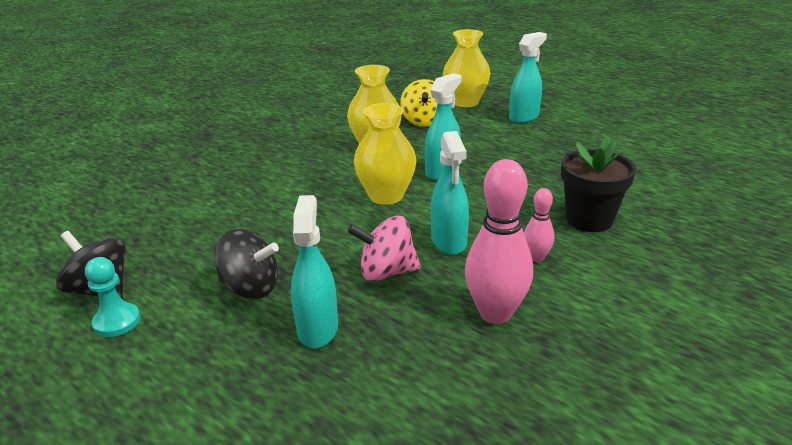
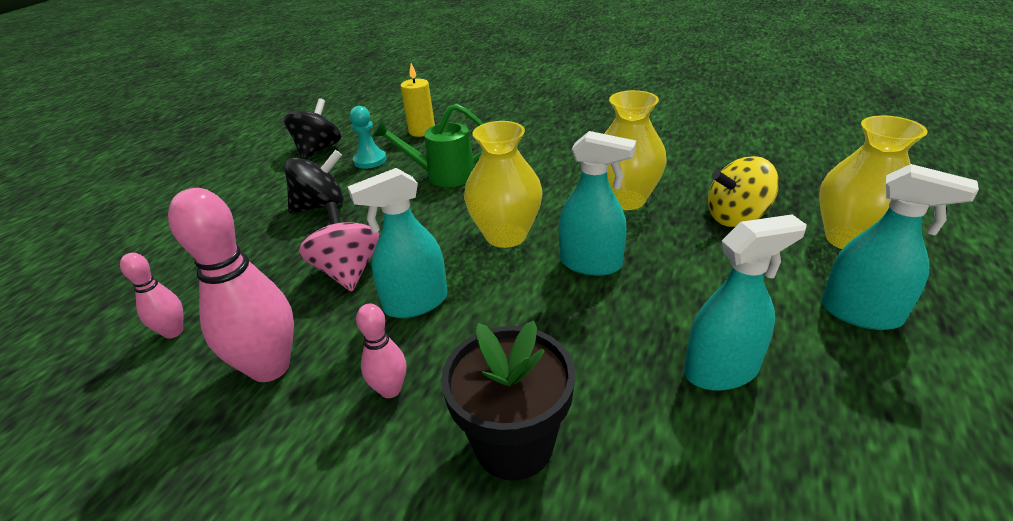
camera: 75 degrees right, 5 degrees up
turquoise pawn [85,257,140,337] -> turquoise pawn moved to [350,106,386,169]
black spinning top [214,229,279,299] -> black spinning top turned 120 degrees counterclockwise [284,150,344,214]
turquoise spray bottle [291,195,338,348] -> turquoise spray bottle moved to [684,214,807,391]
none -> pink bowling pin [120,253,183,339]
none -> green watering can [372,104,484,187]
none -> yellow candle [400,63,435,137]

